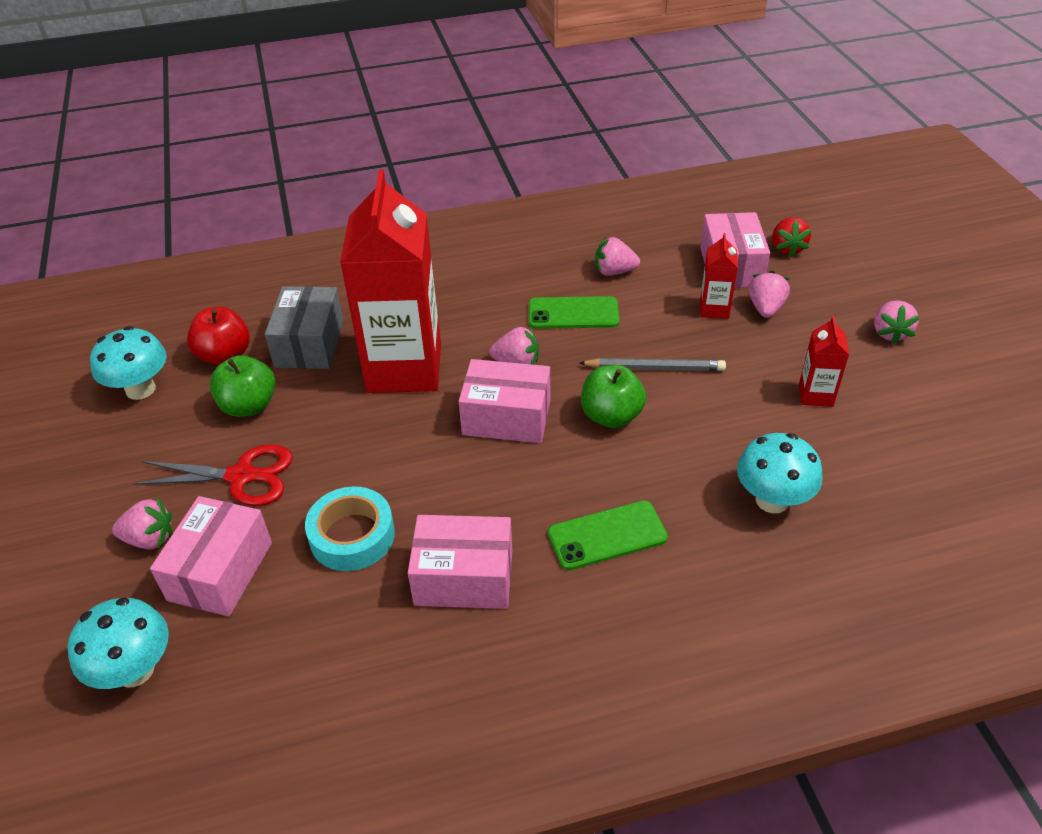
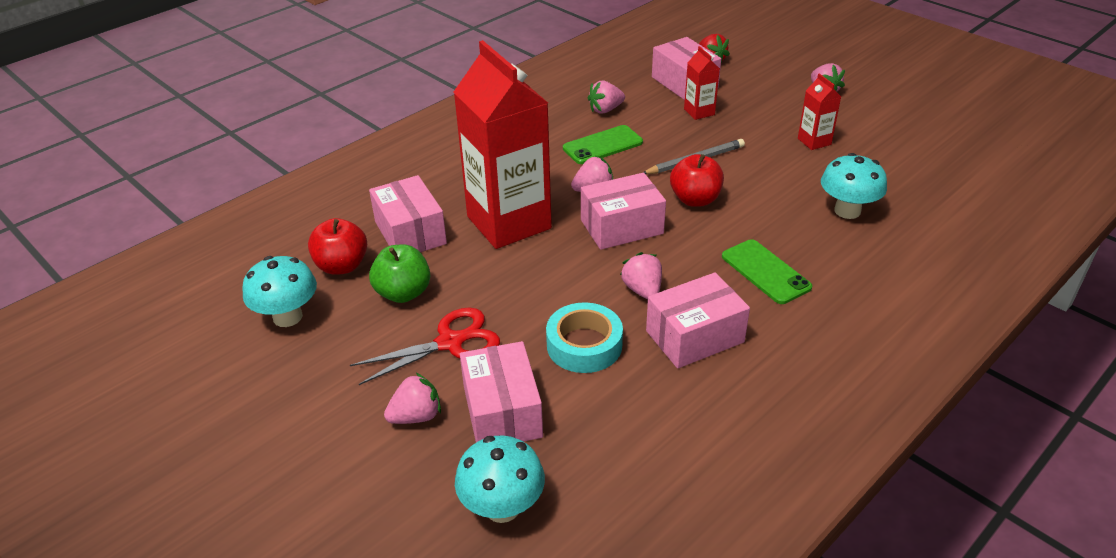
camera: 30 degrees left, 5 degrees down
grey box [265,286,344,369] -> pink box [369,175,447,252]
green phone [548,500,668,570] -> green phone turned 75 degrees counterclockwise [722,239,812,304]
green apple [581,365,646,428] -> red apple [670,154,724,207]
pink strawberry [749,271,790,318] -> pink strawberry moved to [620,252,662,300]

